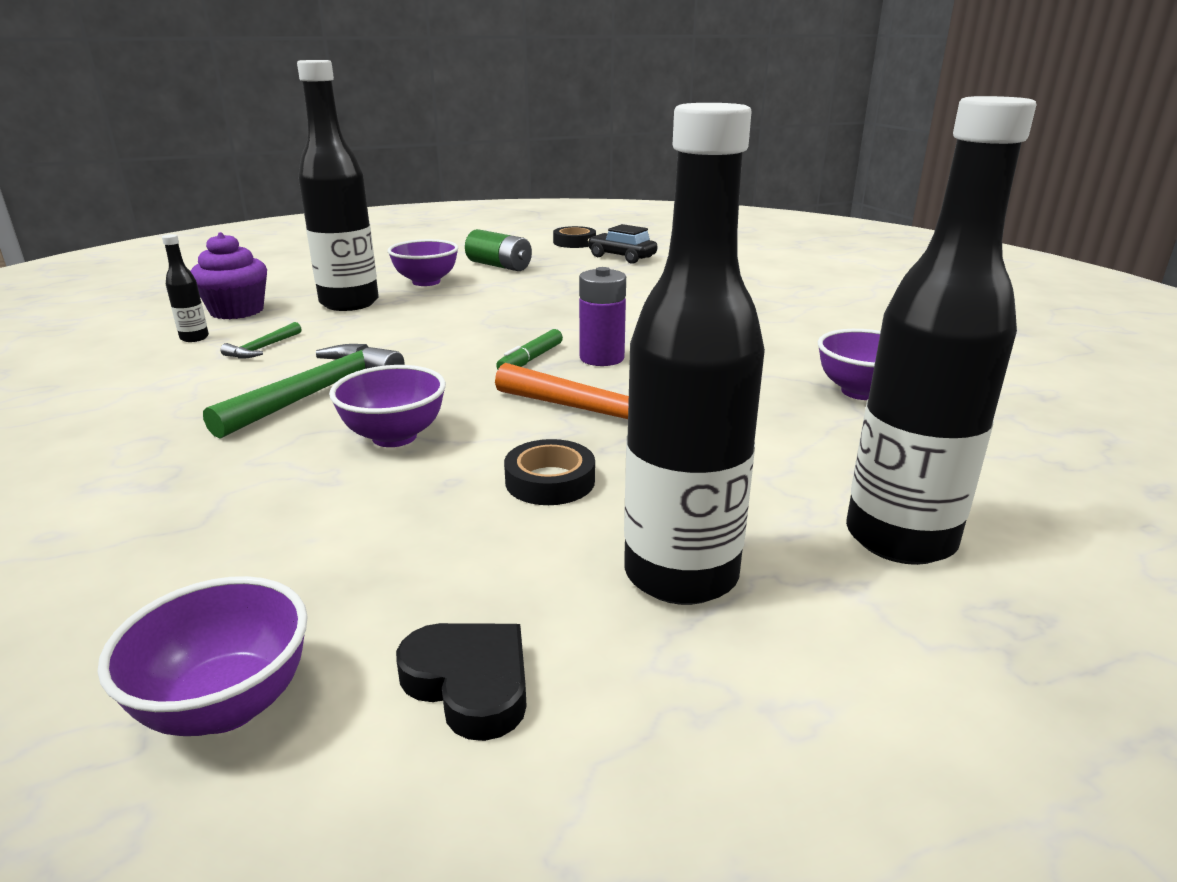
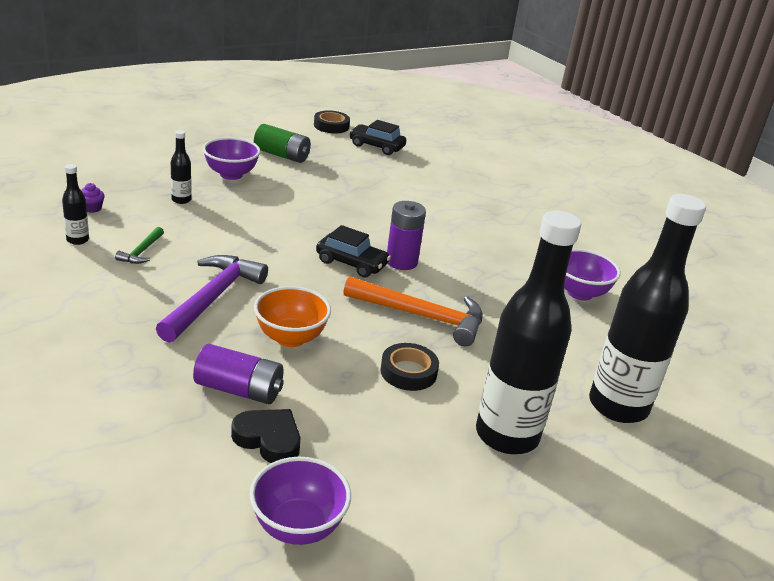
camera: 15 degrees left, 5 degrees up
purple cupcake [190,232,267,319] -> purple cupcake [81,183,105,213], size x0.44
green hammer [203,344,404,439] -> purple hammer [156,255,268,343]
black bottle [297,60,379,311] -> black bottle [171,130,192,204], size x0.41
purple bowl [329,365,446,447] -> orange bowl [254,286,331,347]
black heart [396,623,527,741] -> black heart moved to [231,409,300,463]
green marker [496,329,563,369] -> black car [316,225,391,278]
none -> purple battery [193,344,284,404]

